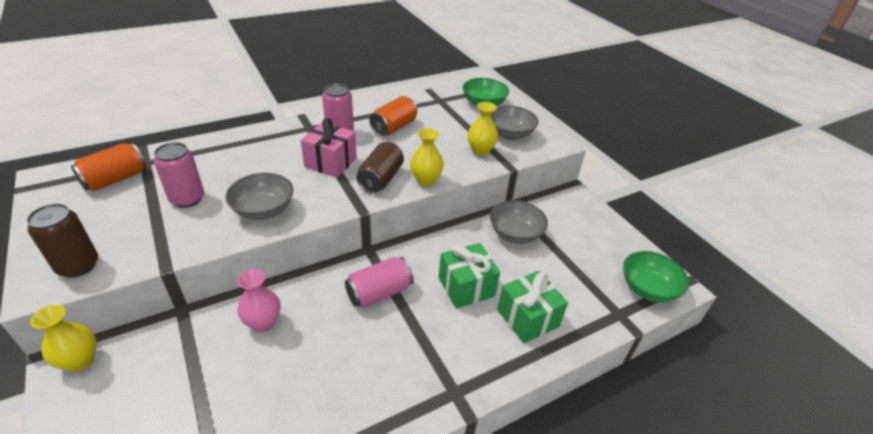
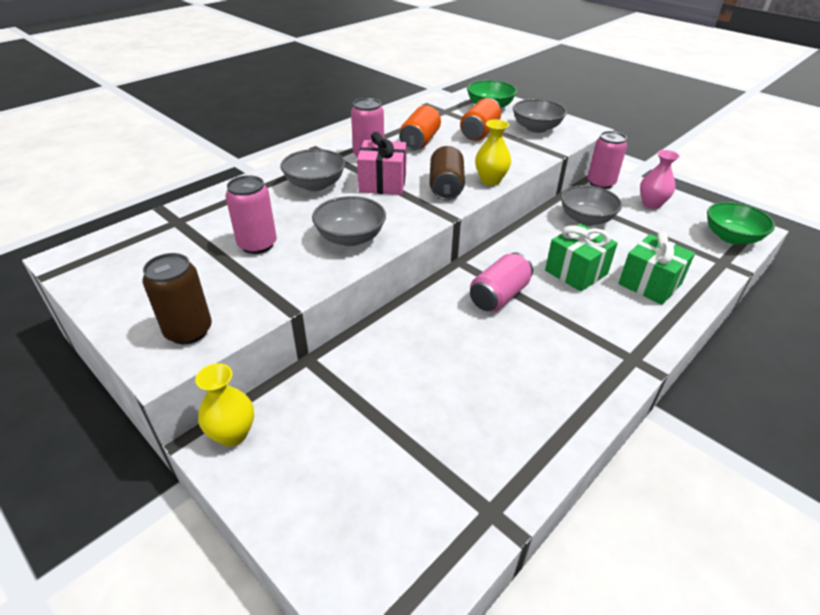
camera: 15 degrees left, 0 degrees up
orange can [71,143,147,191] -> orange can moved to [460,98,501,141]
pink vase [237,269,281,332] -> pink vase moved to [640,150,680,209]
yellow vase [468,102,498,156] -> none
none -> grey bowl [280,149,345,191]
none -> pink can [587,131,627,189]

